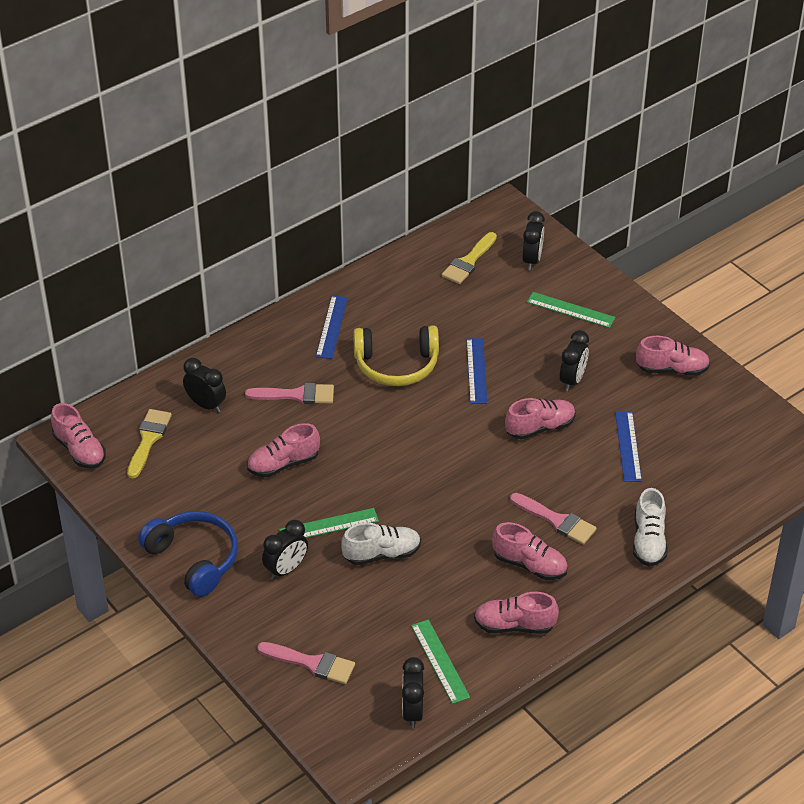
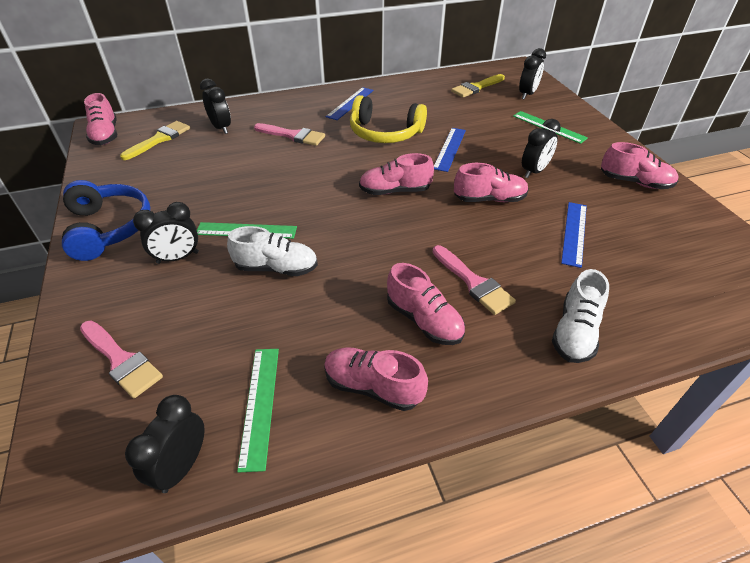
camera: 20 degrees right, 0 degrees up
pink shoe [247,423,320,477] -> pink shoe moved to [359,153,434,195]

